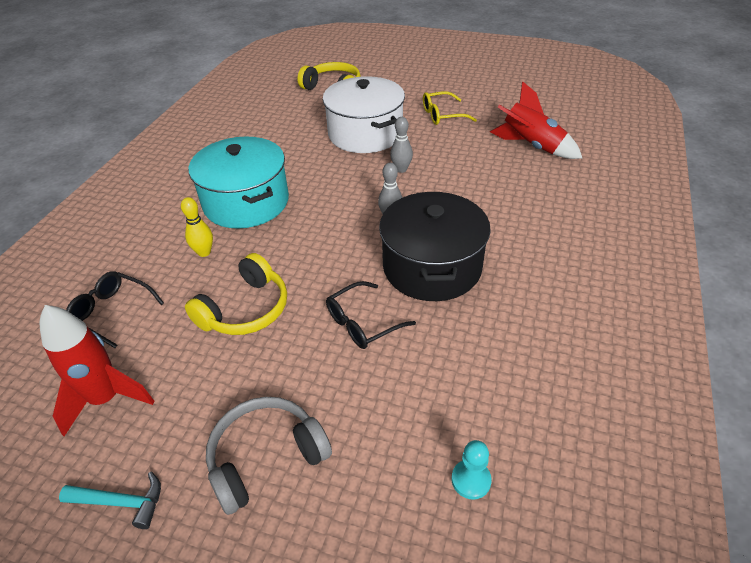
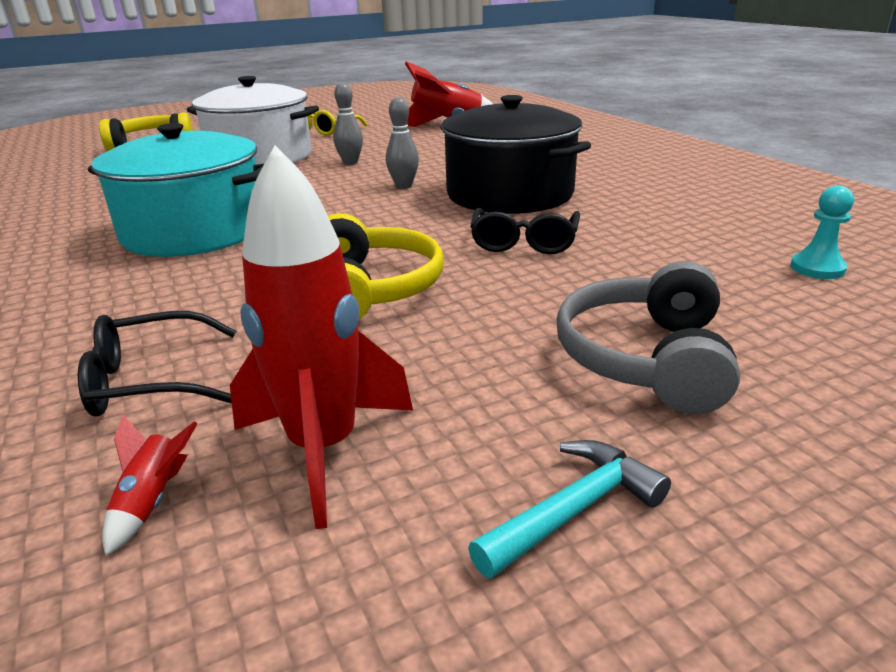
camera: 45 degrees left, 15 degrees down
yellow bowling pin [181,197,213,257] -> none
none -> red rocket [102,415,198,557]

